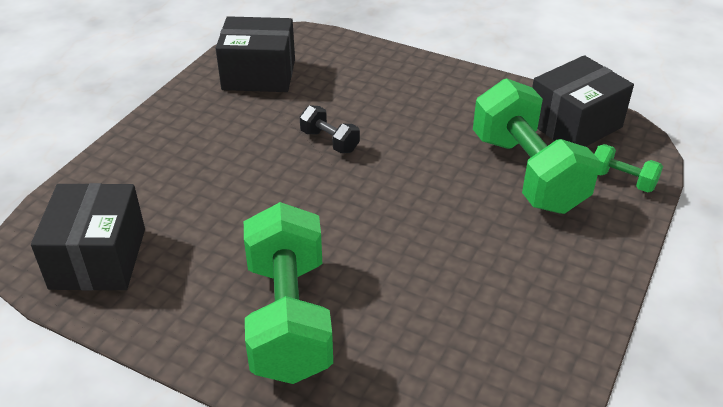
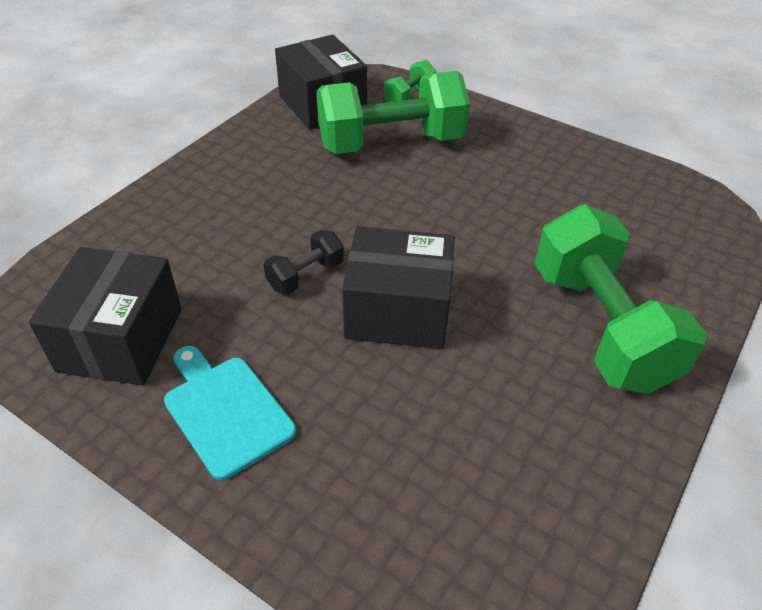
camera: 85 degrees left, 5 degrees up
black box [31,183,145,290] -> black box moved to [342,226,455,349]
green dumbbell [244,202,333,384] -> green dumbbell turned 75 degrees clockwise [534,204,707,394]
none -> turquoise cutting board [164,346,296,480]

